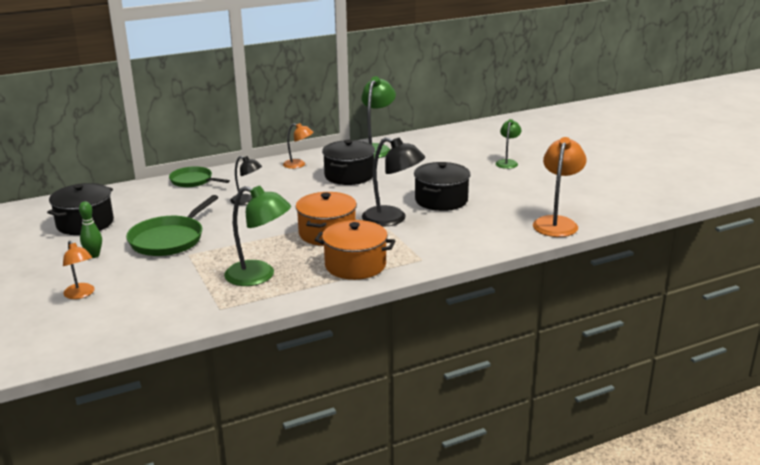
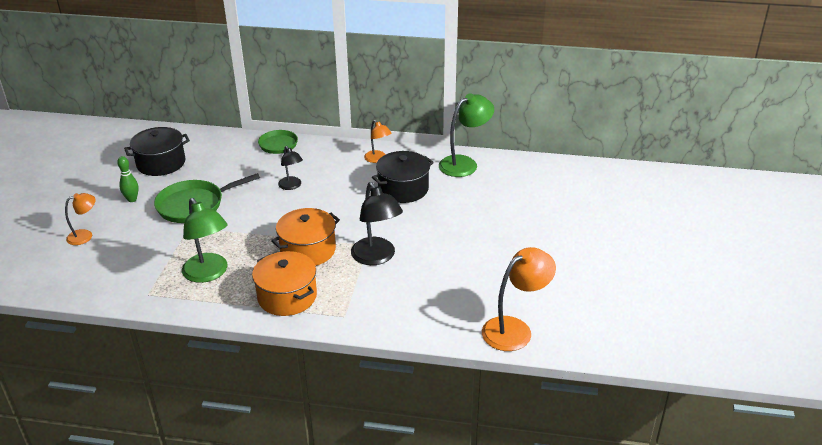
camera: 35 degrees right, 10 degrees up
orange lamp [63,241,95,299] -> orange lamp turned 120 degrees counterclockwise [65,193,96,245]
black pot [414,162,471,211] -> none
green lamp [496,119,522,169] -> none

